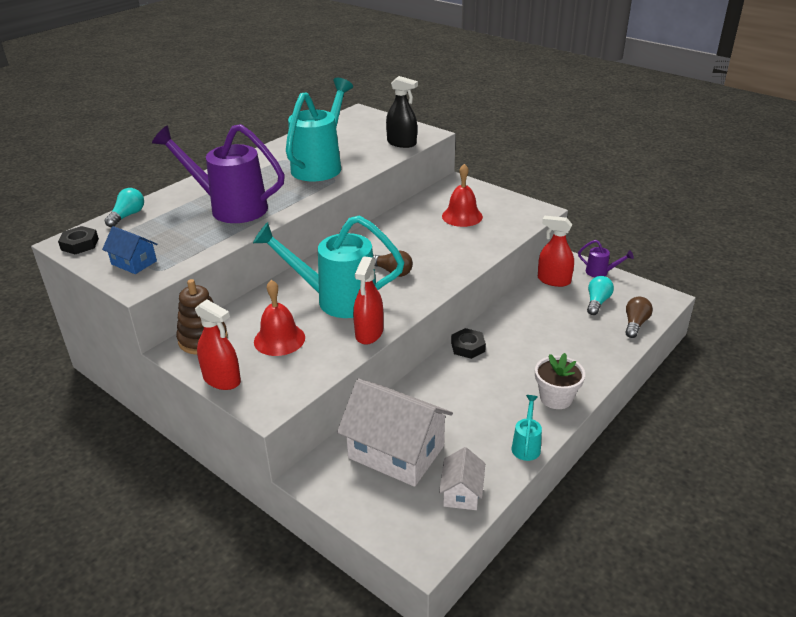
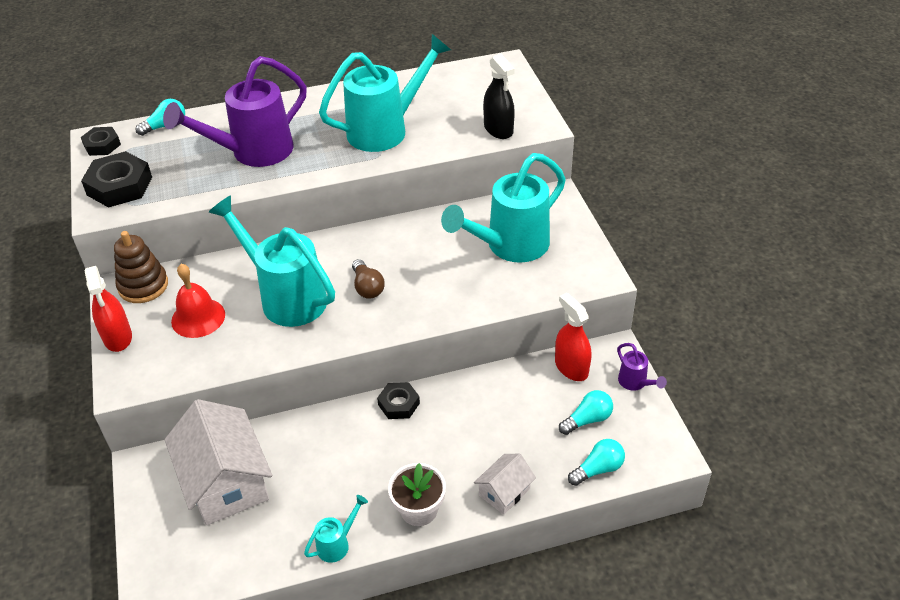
camera: 35 degrees right, 10 degrees up
blue house [102,226,157,274] -> black nut [81,151,152,208]
purple watering can [152,124,285,223] -> purple watering can turned 90 degrees counterclockwise [163,56,307,167]
red spray bottle [353,256,383,345] -> none
white house [439,447,485,510] -> white house moved to [474,454,536,515]
red bell [442,164,483,227] -> turquoise watering can [441,153,566,263]
brown light bulb [626,297,653,338] -> turquoise light bulb [568,439,625,486]

